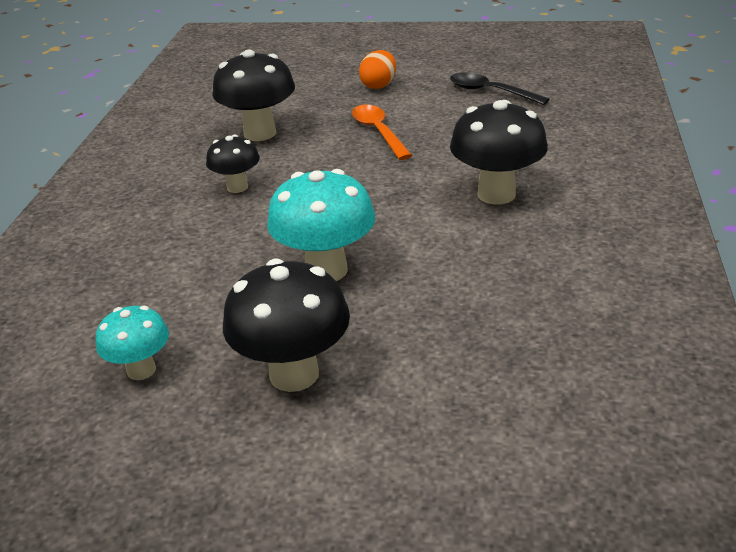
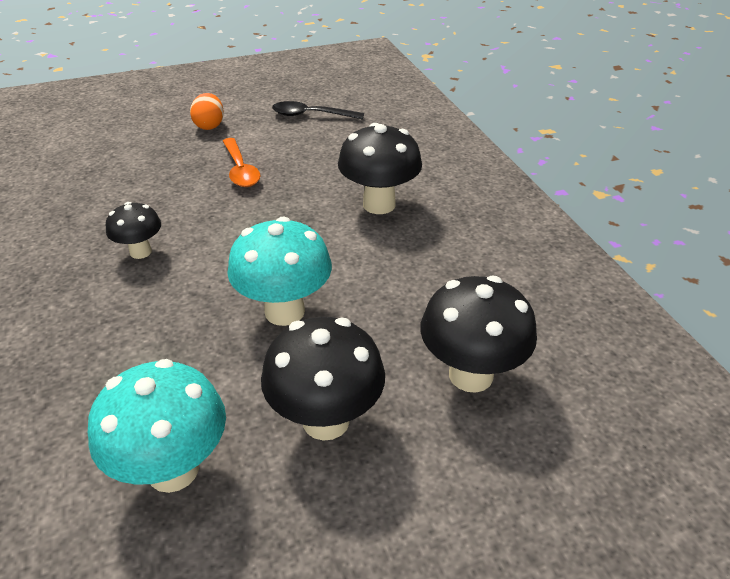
camera: 30 degrees left, 5 degrees up
turquoise mushroom [96,306,169,380] -> turquoise mushroom [88,359,226,493], size x1.69
black mushroom [212,50,295,141] -> black mushroom moved to [420,276,537,393]
orange spoon [352,104,412,160] -> orange spoon turned 150 degrees counterclockwise [223,138,261,187]

